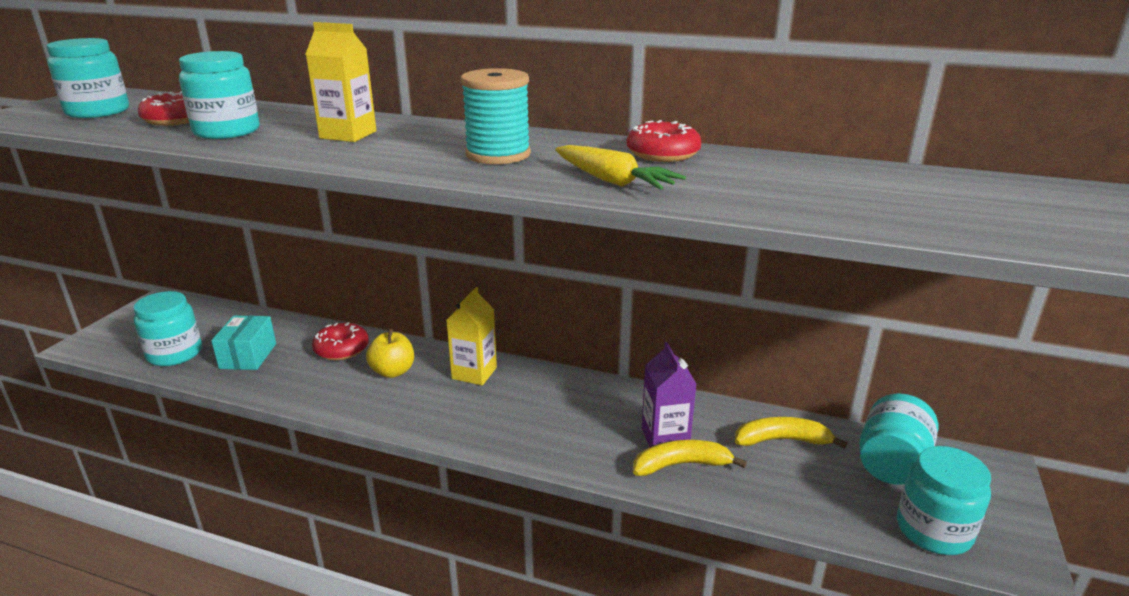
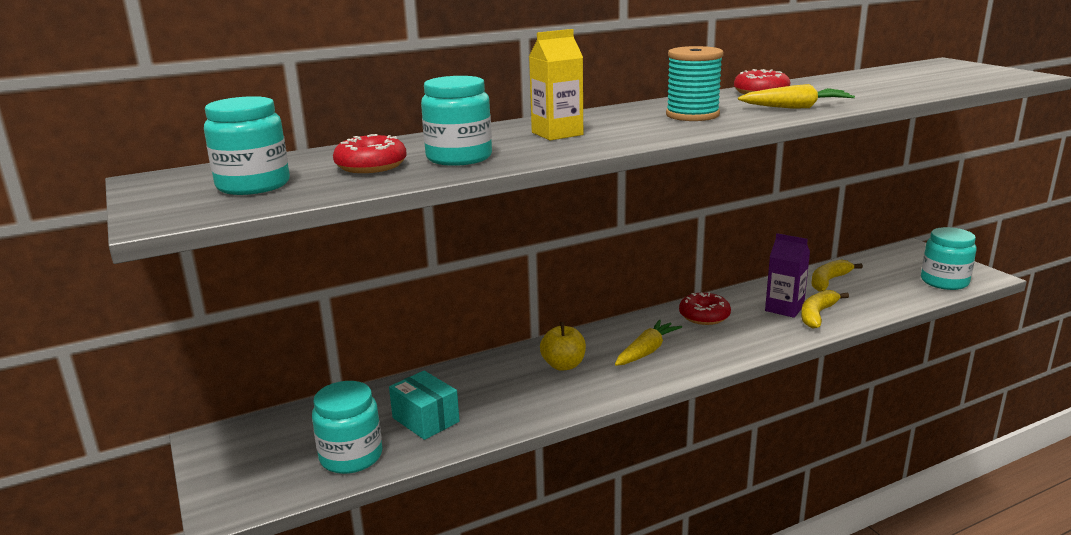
camera: 45 degrees left, 5 degrees down
red donut [312,322,369,360] -> red donut moved to [679,292,731,325]
yellow carton [446,287,497,385] -> none
turquoise jar [859,393,938,485] -> none
none -> yellow carrot [615,320,682,366]

